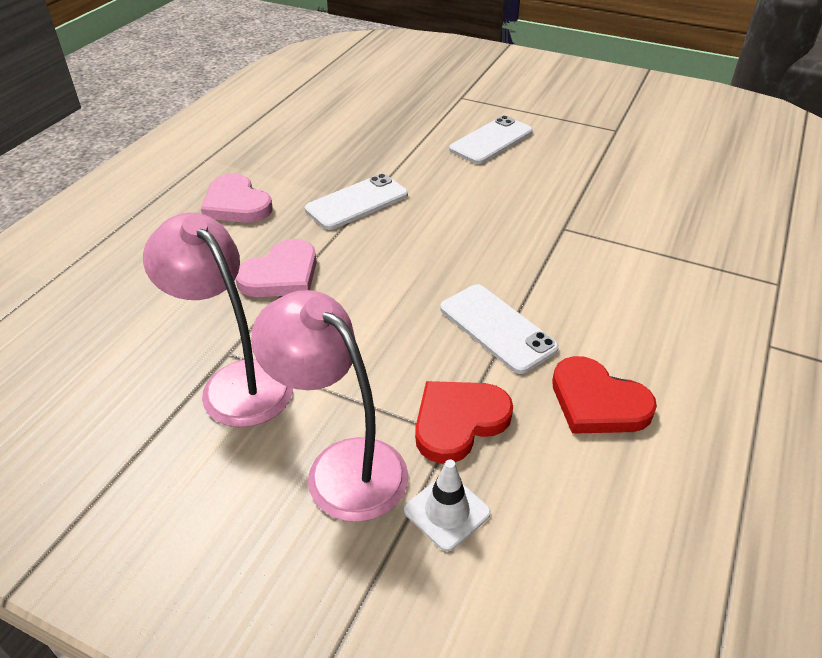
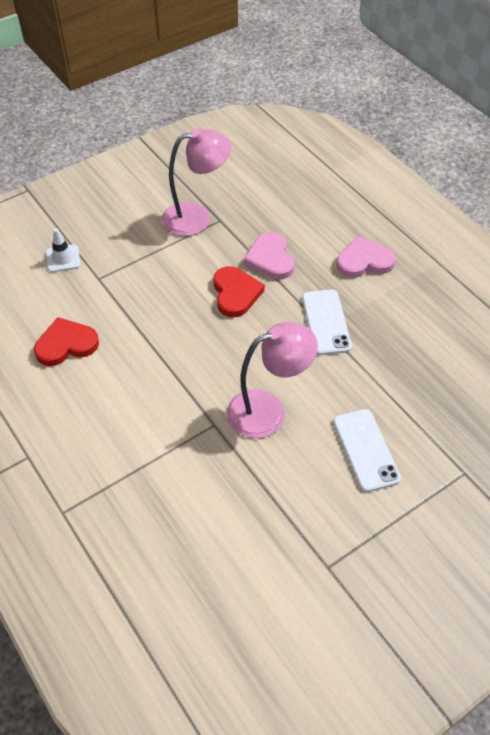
camera: 120 degrees right, 10 degrees up
pink lamp [251,290,408,522] -> pink lamp moved to [226,322,318,439]
red heart [415,381,513,464] -> red heart moved to [213,266,265,317]
white phone [440,284,559,374] -> none

